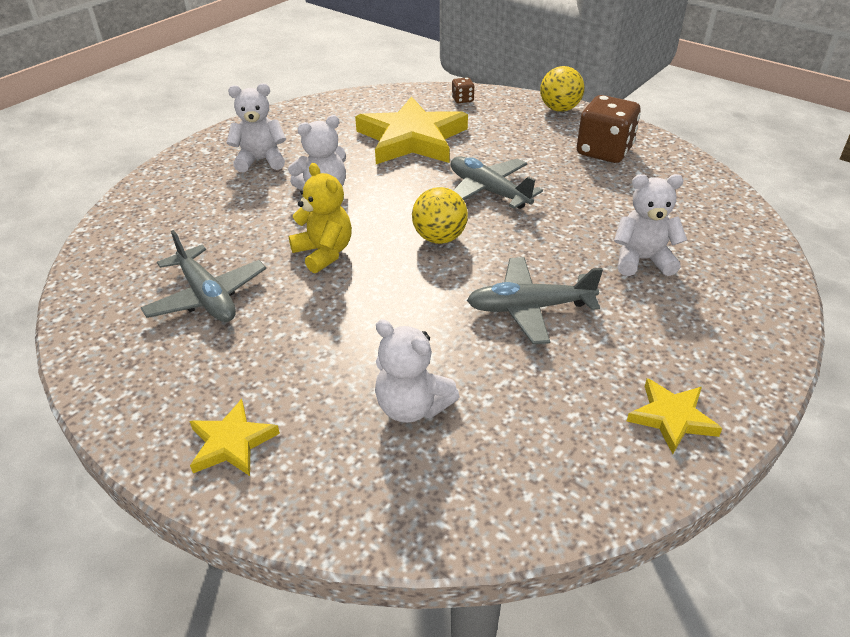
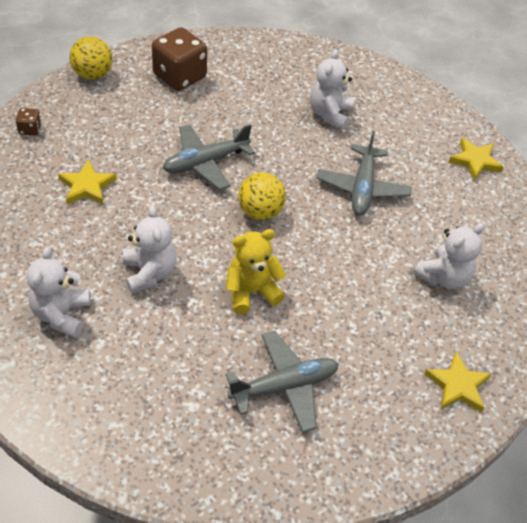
camera: 80 degrees left, 10 degrees up
yellow star [355,96,468,164] -> yellow star [58,160,117,205], size x0.49

